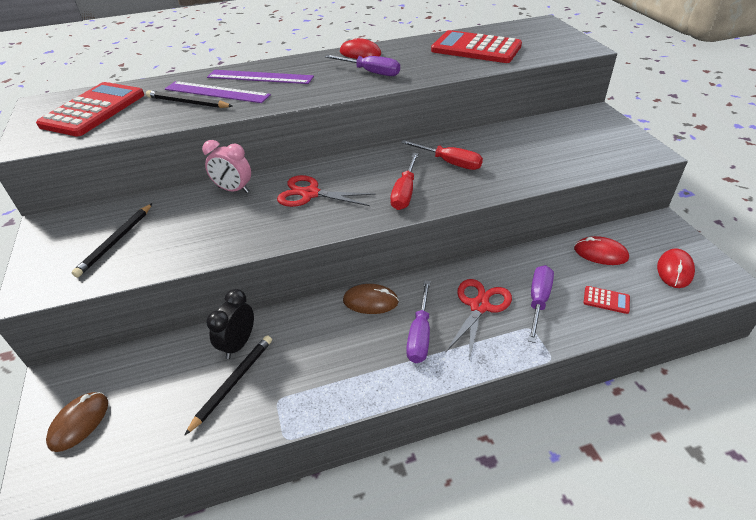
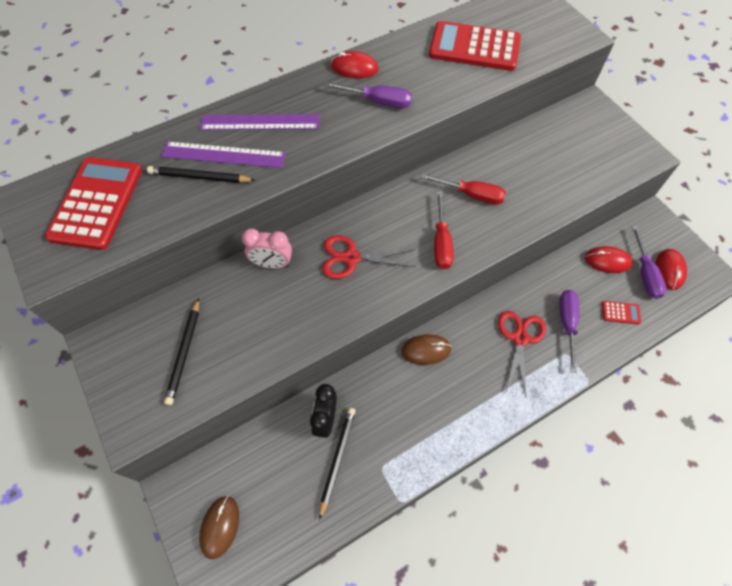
camera: 15 degrees left, 20 degrees up
purple screwdriver [406,280,430,363] -> purple screwdriver moved to [632,226,666,299]

